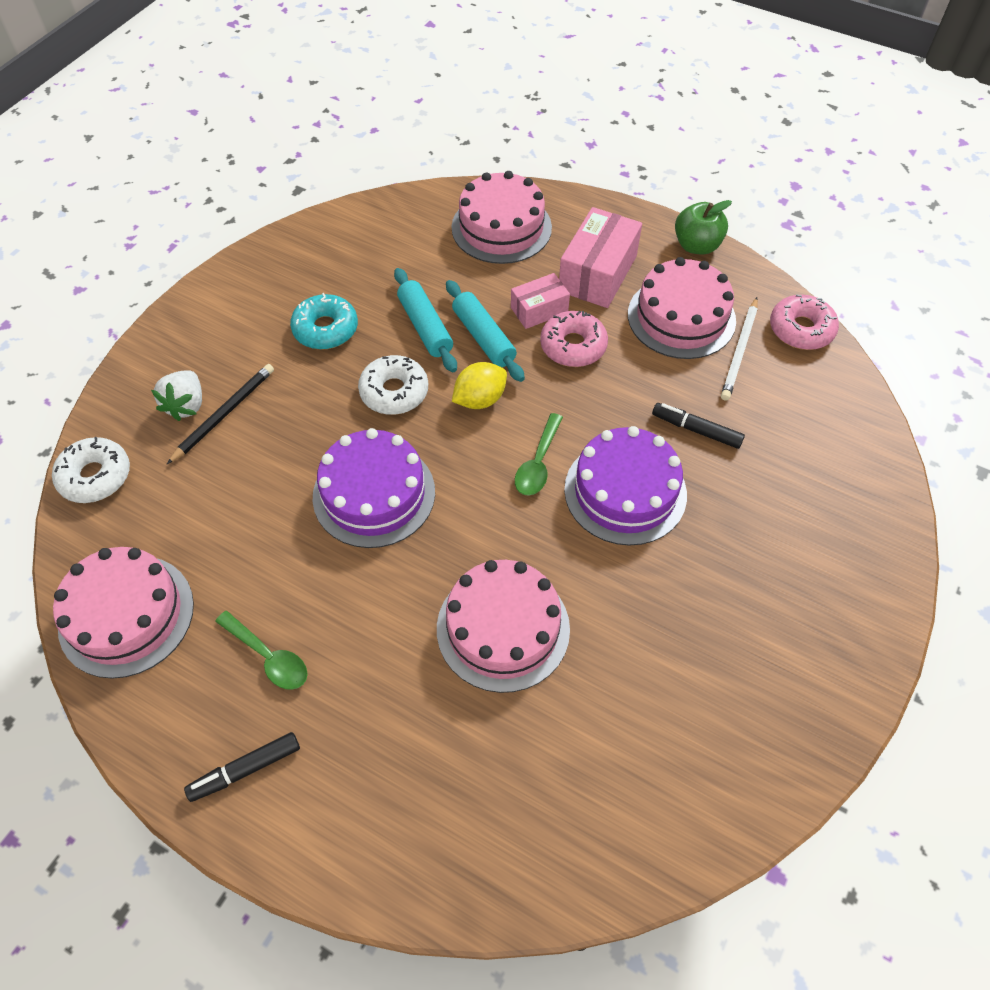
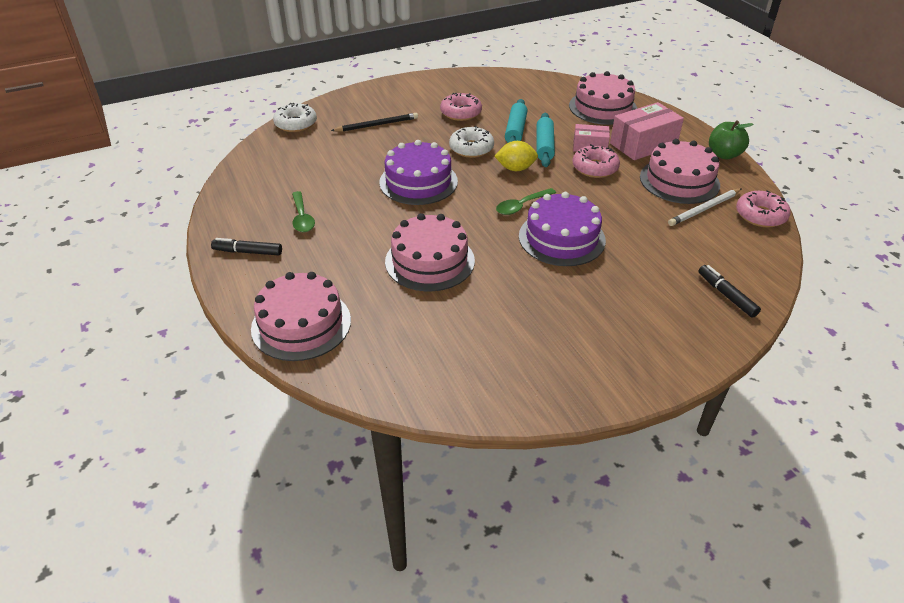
camera: 35 degrees right, 15 degrees down
pink cake [53,547,194,679] -> pink cake moved to [251,272,351,361]
white strawberry [151,370,202,421] -> none
turquoise donut [290,293,358,350] -> pink donut [440,93,482,121]
black marker [652,403,745,449] -> black marker moved to [698,265,761,318]

